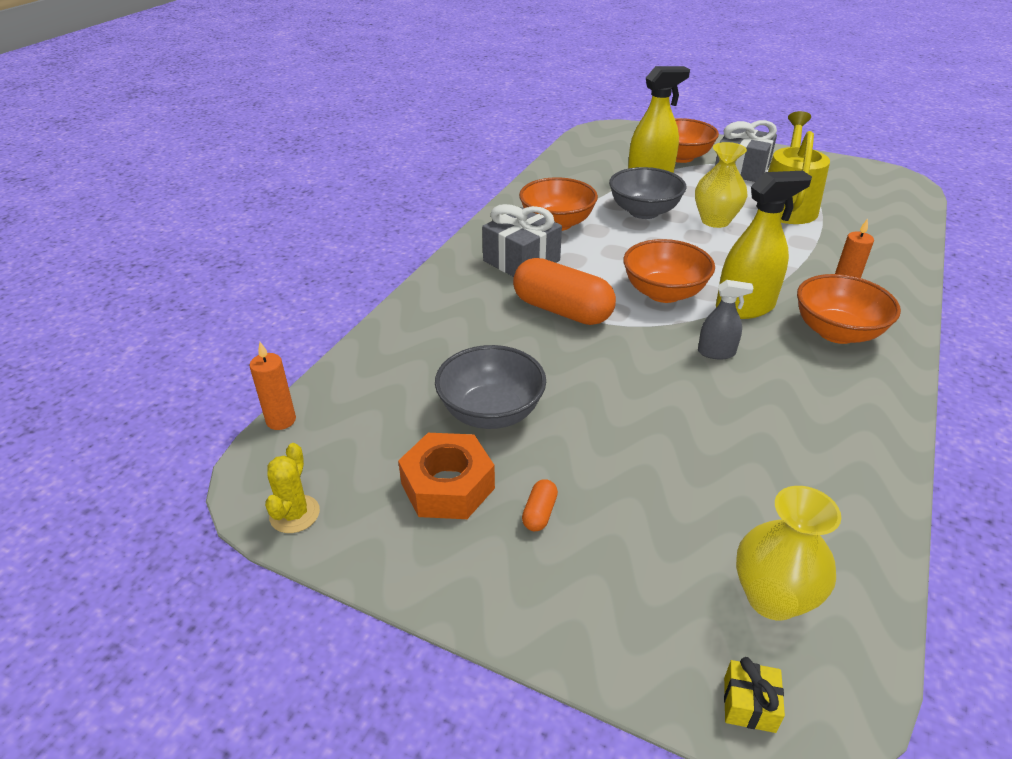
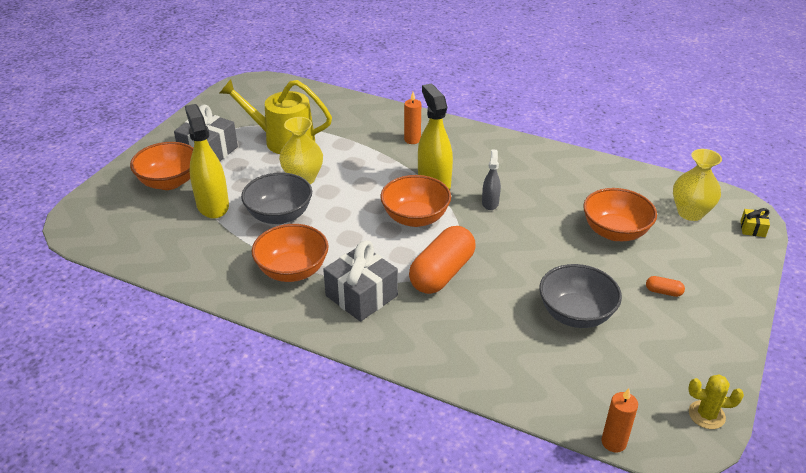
camera: 90 degrees left, 0 degrees up
orange nut [398,433,495,519] -> none
orange bowl [797,274,901,344] -> orange bowl moved to [583,188,657,241]

